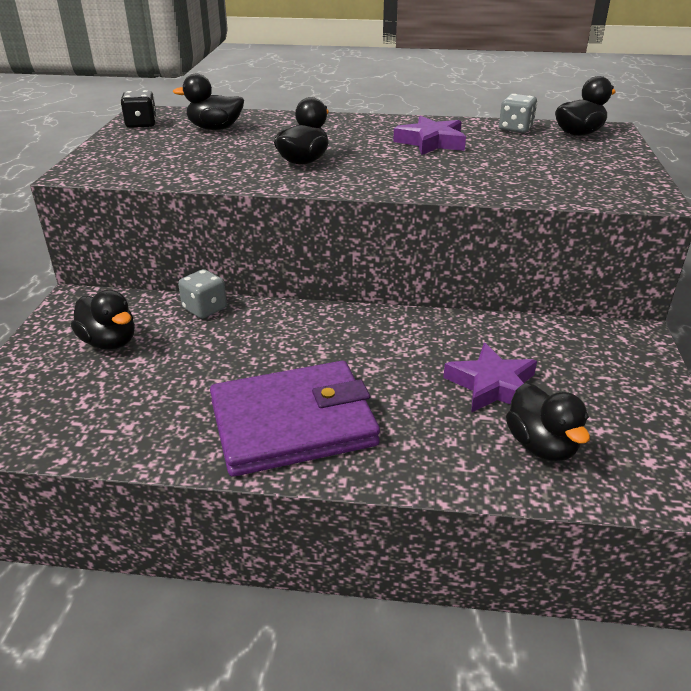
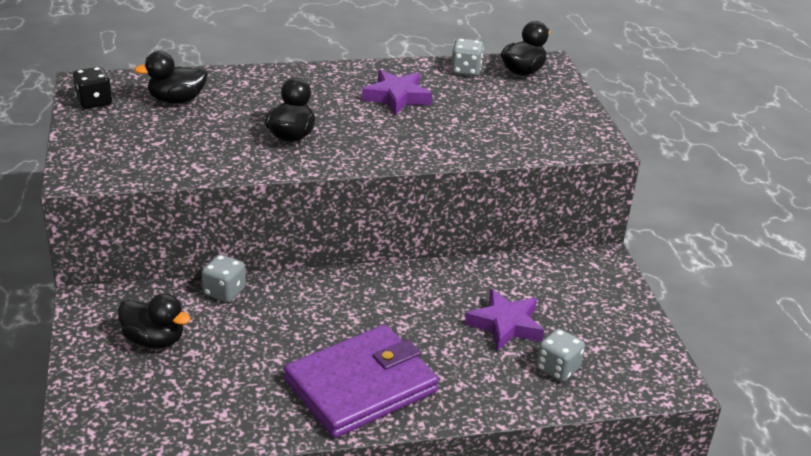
camera: 20 degrees left, 0 degrees up
black duck [506,383,590,461] -> grey dice [536,328,585,382]

